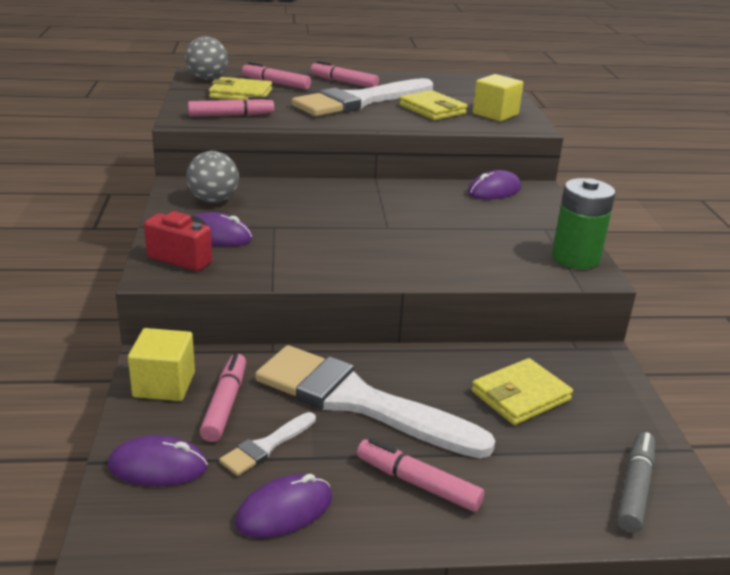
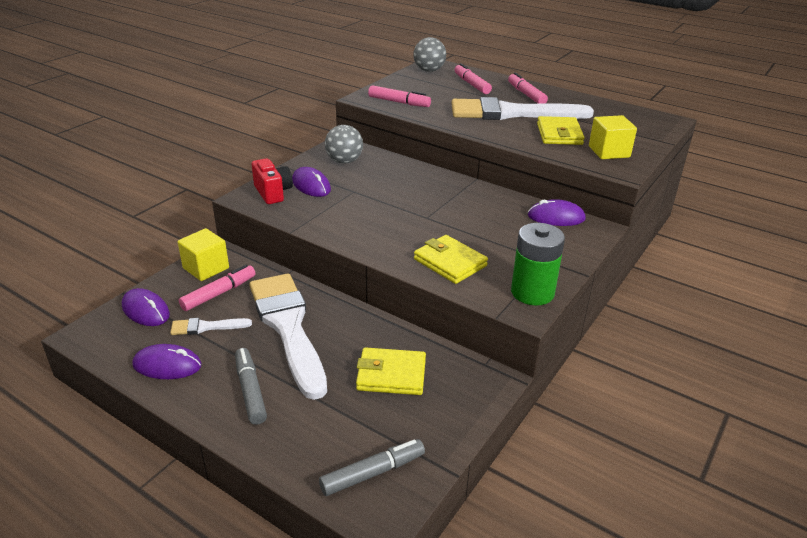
camera: 40 degrees right, 5 degrees up
yellow wallet [209,77,272,100] -> yellow wallet moved to [414,235,488,284]
pink marker [357,438,484,512] -> grey marker [235,348,267,425]

